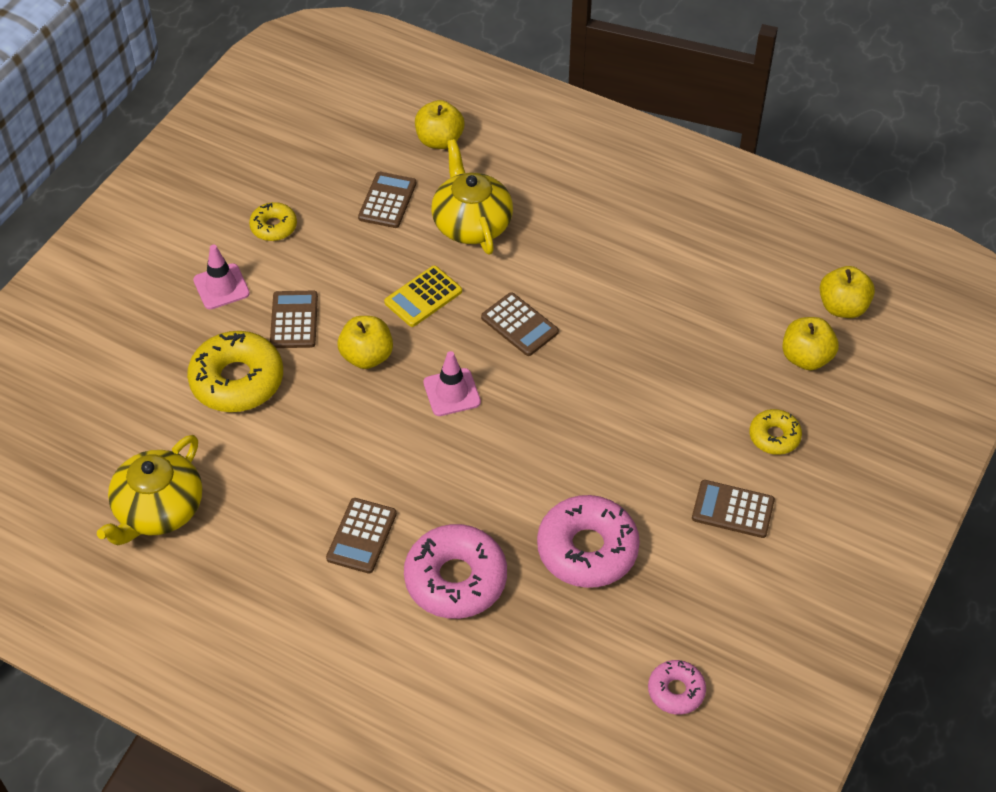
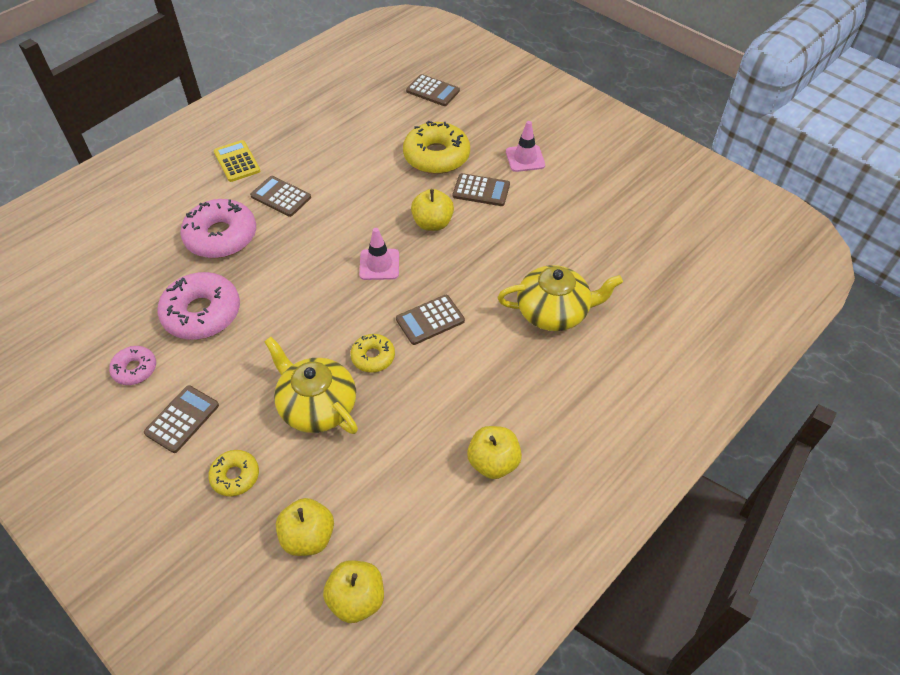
camera: 105 degrees right, 0 degrees up
yellow teapot [97,435,202,545] -> yellow teapot moved to [264,337,358,434]
yellow donut [249,202,297,241] -> yellow donut moved to [350,334,395,373]
brown calculator [358,172,416,228] -> brown calculator moved to [406,74,460,106]
yellow calculator [384,266,462,327] -> yellow calculator moved to [214,140,260,182]
yellow apple [415,100,464,149] -> yellow apple moved to [467,426,522,479]
pink donut [648,660,706,715] -> pink donut moved to [109,346,156,385]

